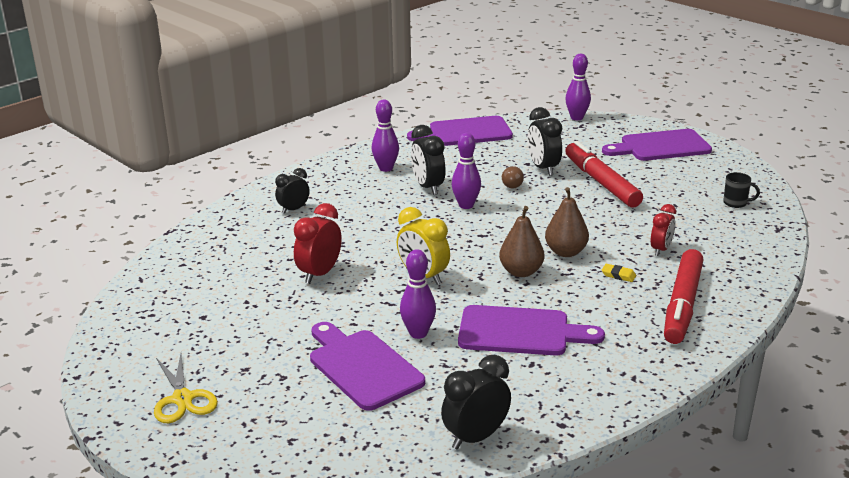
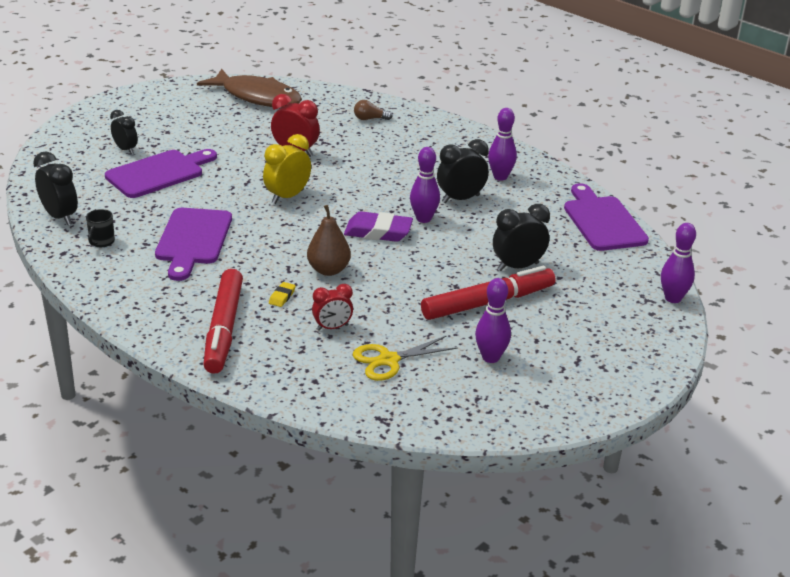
camera: 85 degrees right, 5 degrees up
yellow scissors [154,354,218,423] -> yellow scissors moved to [353,335,457,381]
black clock [275,168,310,214] -> black clock moved to [110,110,138,154]
purple bowling pin [400,249,436,339] -> purple bowling pin moved to [475,278,511,363]
brown pear [499,206,544,277] -> none
brown light bulb [502,166,524,189] -> brown light bulb moved to [354,100,393,120]
purple cutting board [602,129,712,161] -> none
red clock [651,204,676,256] -> red clock turned 45 degrees counterclockwise [312,284,353,331]
red marker [664,249,703,344] -> red marker turned 105 degrees counterclockwise [203,269,243,374]
black mug [723,172,760,208] -> black mug moved to [86,209,115,247]
none -> brown fish [197,68,302,108]
none -> purple eraser [344,211,413,242]

